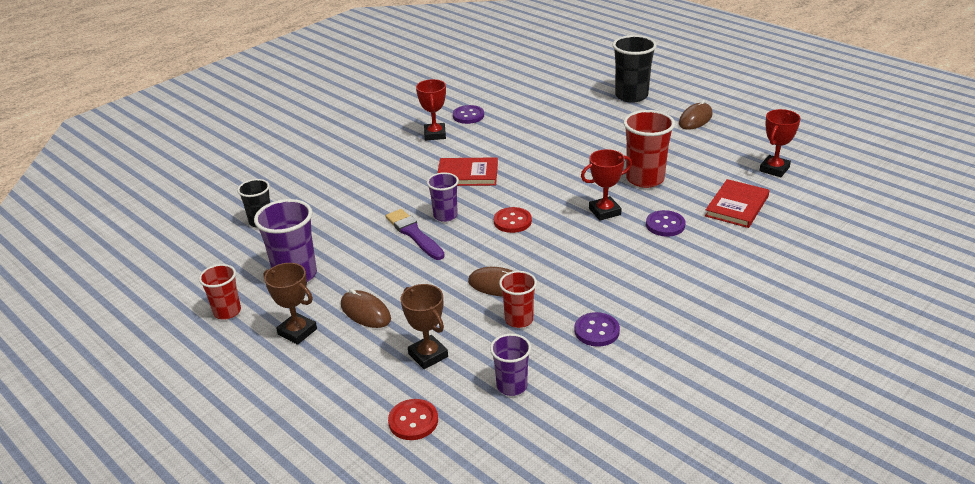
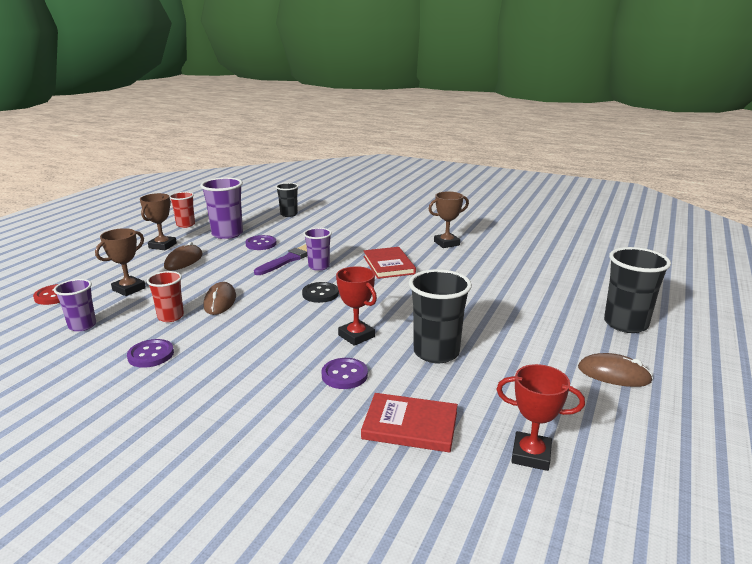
camera: 70 degrees right, 10 degrees down
red trophy [416,79,446,140] -> brown trophy [429,191,469,248]
purple button [453,105,484,124] -> purple button moved to [246,235,277,250]
red button [494,207,532,233] -> black button [302,282,339,303]
red cup [623,110,675,188] -> black cup [409,269,472,363]

